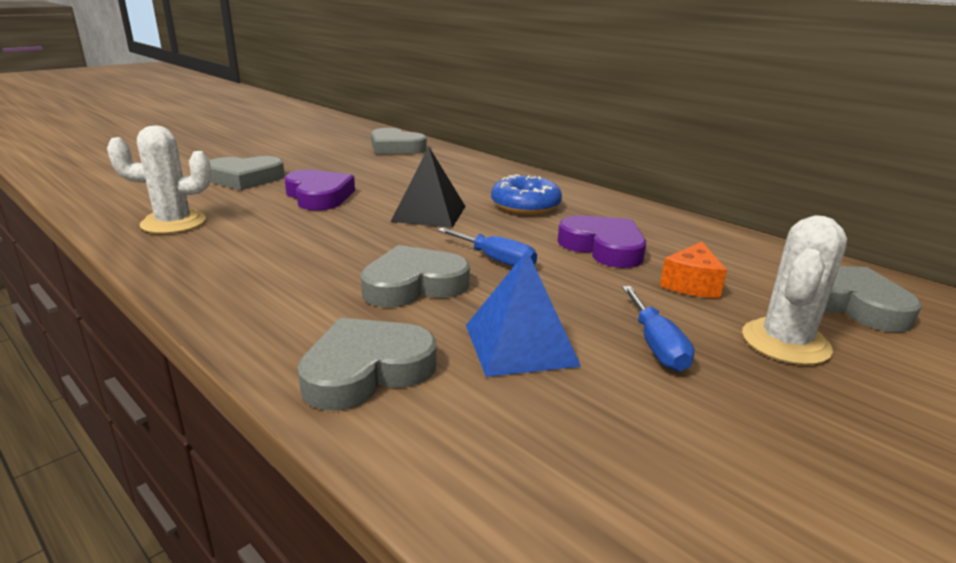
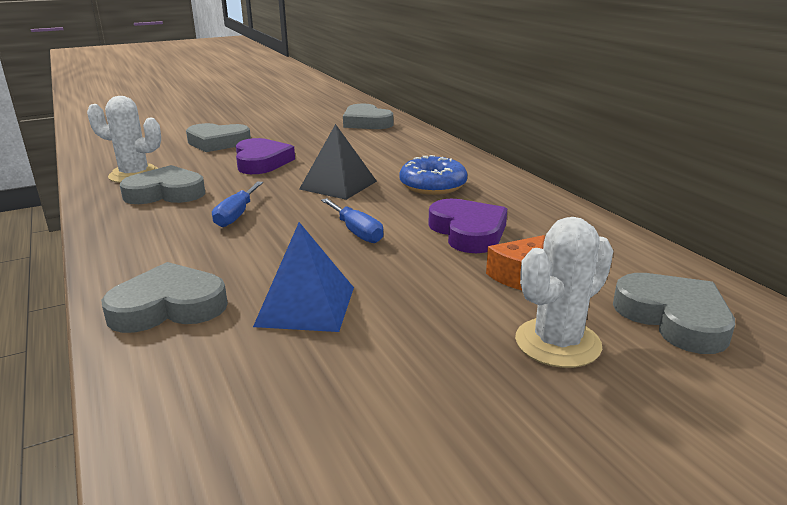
camera: 20 degrees right, 0 degrees up
grey heart [361,245,470,308] -> grey heart moved to [120,165,205,204]
blue screwdriver [622,286,694,371] -> blue screwdriver moved to [212,182,263,227]

